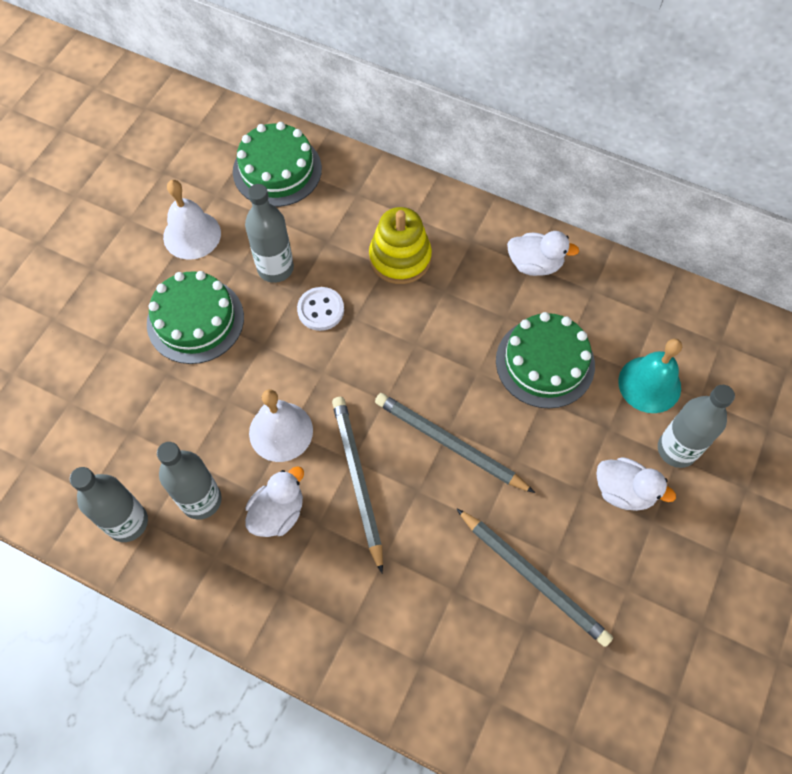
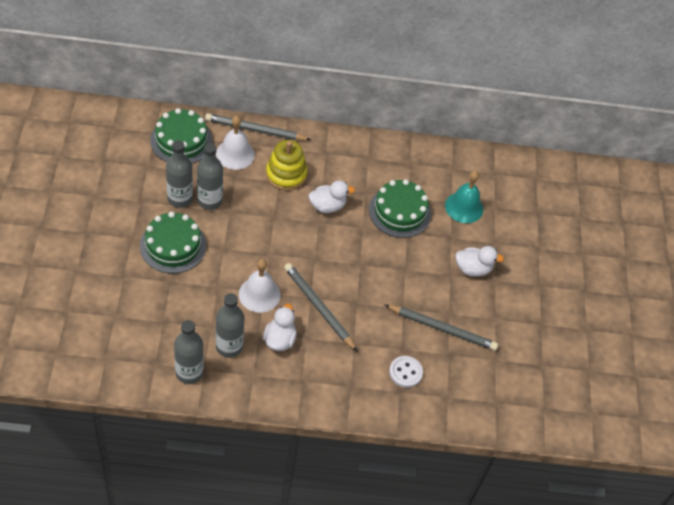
camera: 30 degrees left, 10 degrees down
white bell [163,180,221,260] -> white bell moved to [216,116,255,170]
white button [297,287,344,331] -> white button moved to [389,356,423,388]
grey pencil [375,393,535,493] -> grey pencil moved to [205,113,311,140]
white duck [507,231,579,276] -> white duck moved to [308,180,355,213]
grey bottle [658,385,735,468] -> grey bottle moved to [166,140,193,208]

